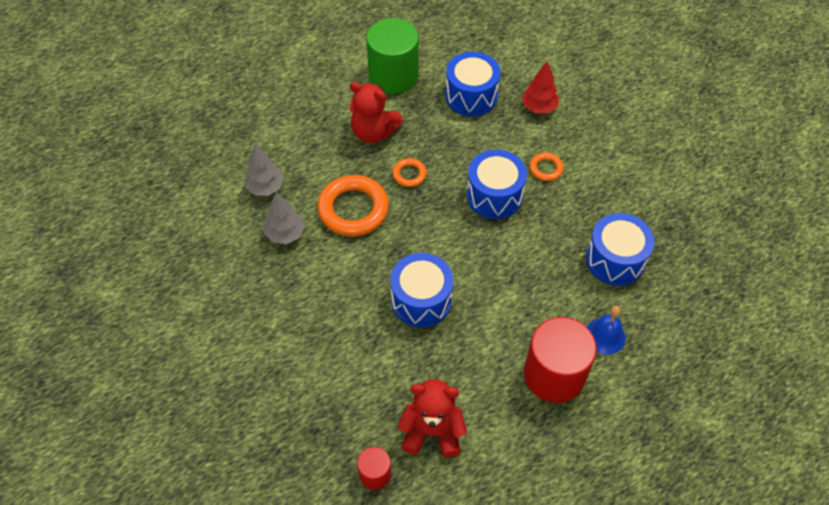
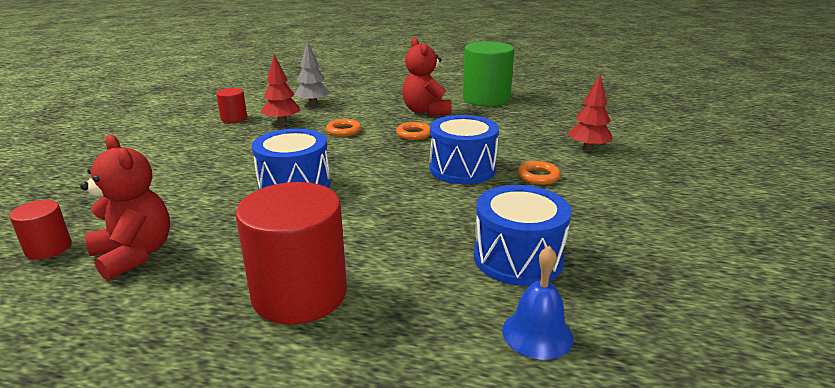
camera: 45 degrees right, 30 degrees down
grey tree [264,192,305,244] -> red tree [261,55,300,124]
orange ring [317,175,389,236] -> orange ring [326,119,361,137], size x0.50
blue drum [445,52,501,116] -> none
blue bell [587,306,626,355] -> blue bell moved to [502,246,573,360]
none -> red cylinder [216,88,247,123]

